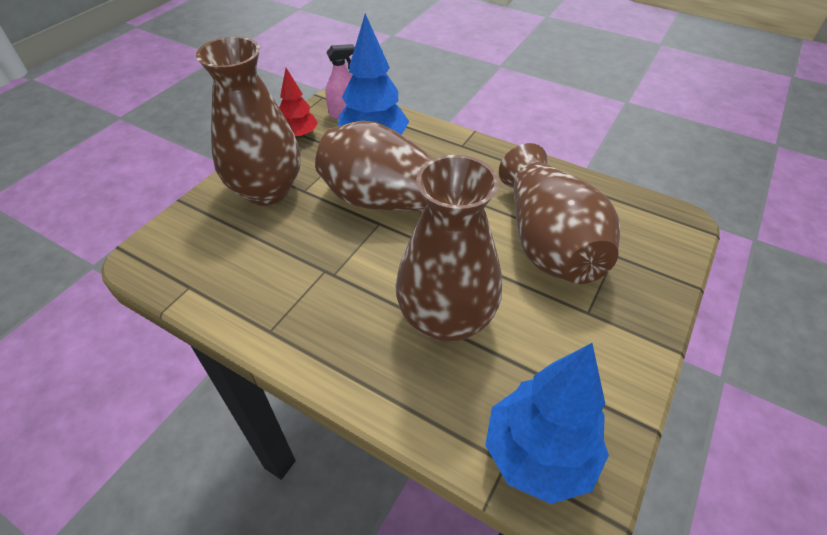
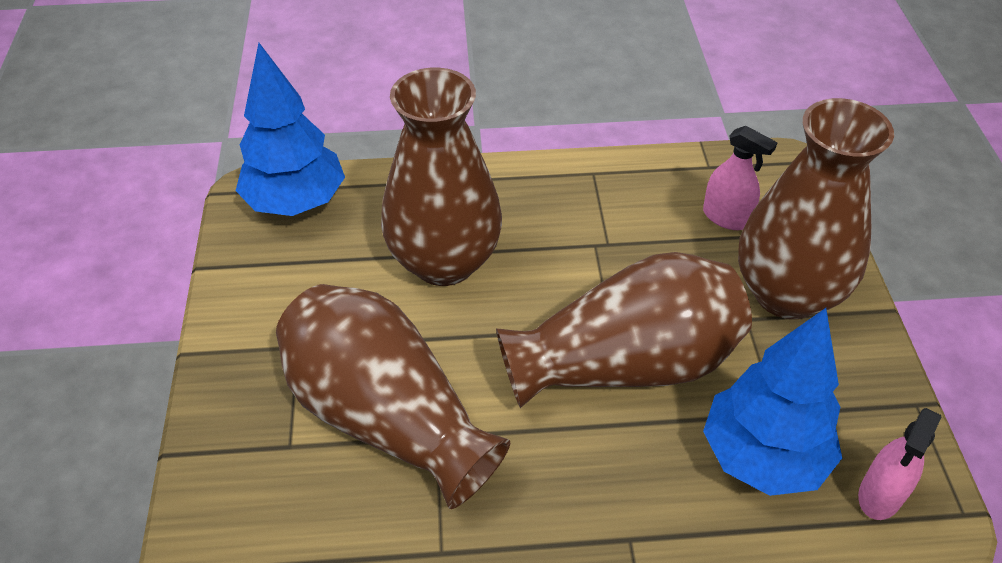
camera: 145 degrees right, 0 degrees up
red tree [279,68,318,139] -> none
none -> pink spray bottle [703,126,778,230]

